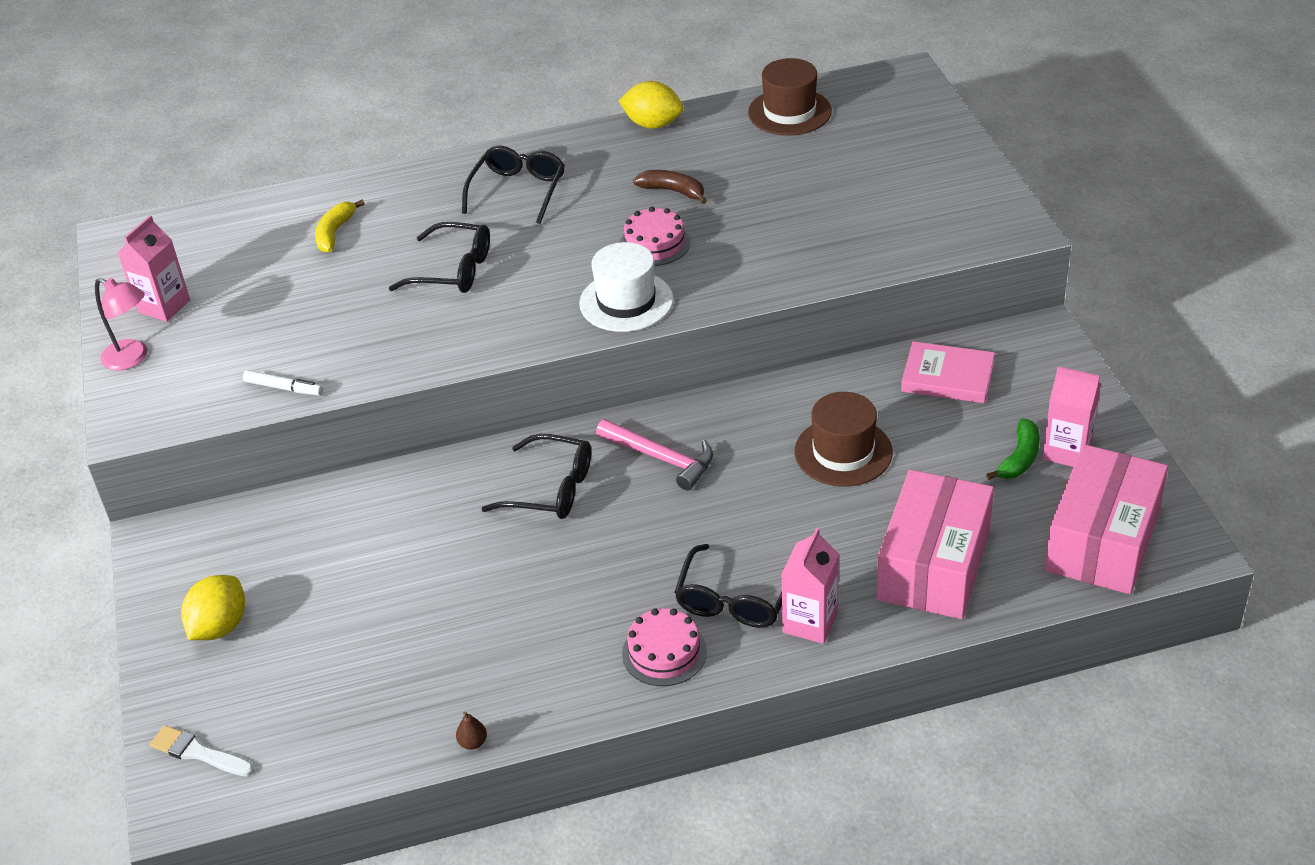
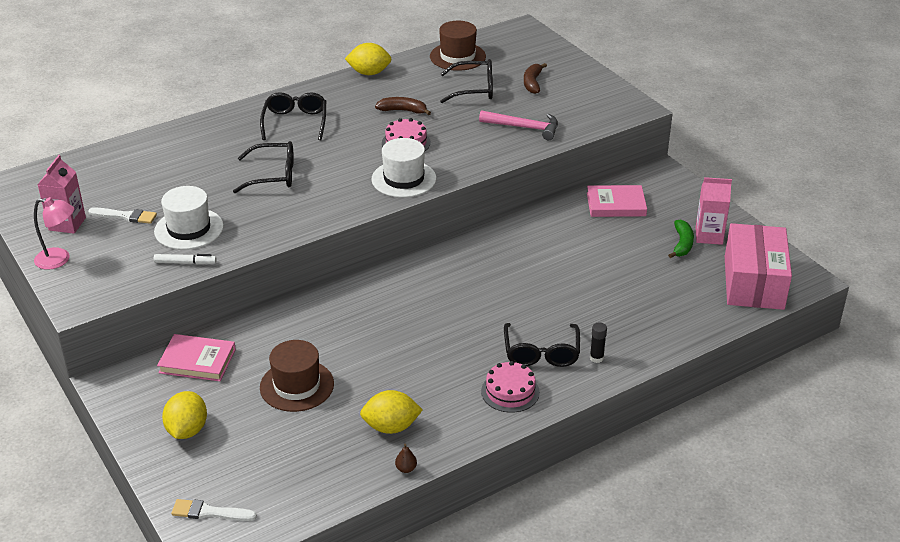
camera: 20 degrees left, 5 degrees down
yellow banana [315,200,365,253] -> none
black glasses [481,434,591,519] -> black glasses moved to [440,59,493,103]
pink hammer [596,419,713,490] -> pink hammer moved to [479,110,558,140]
pink carton [781,528,839,644] -> black glue stick [590,322,607,363]
brown hat [795,392,893,486] -> brown hat moved to [260,340,334,412]
pink box [876,470,994,619] -> none
none -> white brush [88,208,157,224]
none -> white hat [154,186,224,250]
none -> pink book [157,334,236,381]
none -> yellow lemon [360,390,423,434]
none -> brown banana [524,63,547,94]

